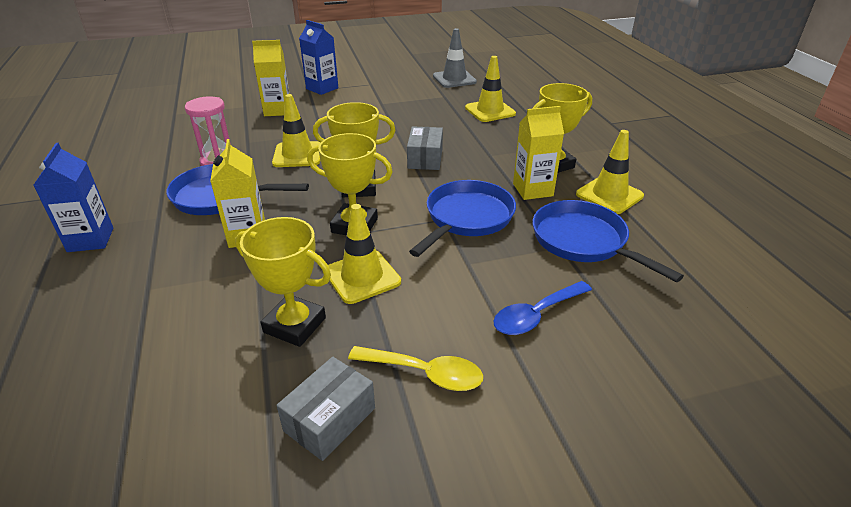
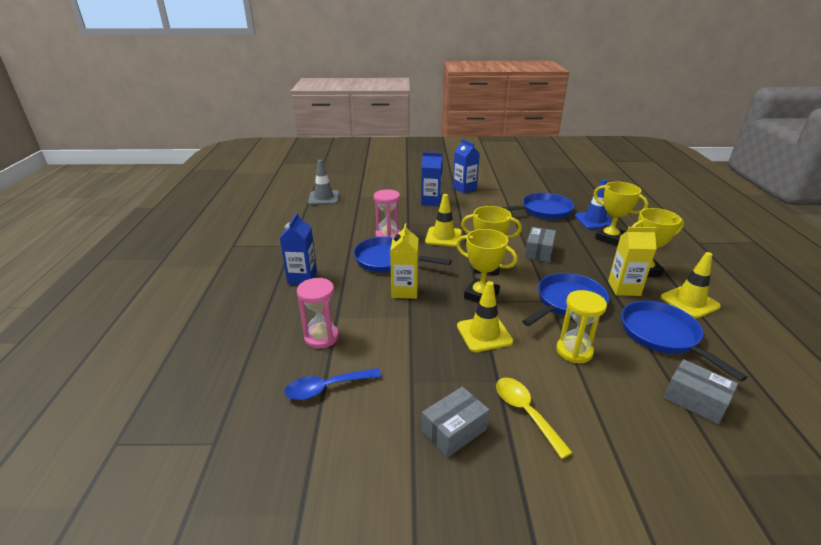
camera: 15 degrees right, 5 degrees down
yellow trophy [235,217,331,347] -> yellow trophy moved to [594,182,648,246]
yellow carton [252,40,290,116] -> blue carton [421,152,443,206]
yellow spoon [348,346,483,391] -> yellow spoon turned 150 degrees counterclockwise [496,377,573,459]
grey traffic cone [433,28,477,88] -> grey traffic cone moved to [308,160,339,205]
yellow traffic cone [465,56,516,122] -> blue traffic cone [575,179,612,229]
blue spoon [493,281,592,335] -> blue spoon moved to [284,368,381,400]
none -> pink hourglass [297,278,339,349]
none -> blue pan [501,193,574,219]
none -> yellow hourglass [556,290,607,363]
none -> grey box [664,359,738,424]

